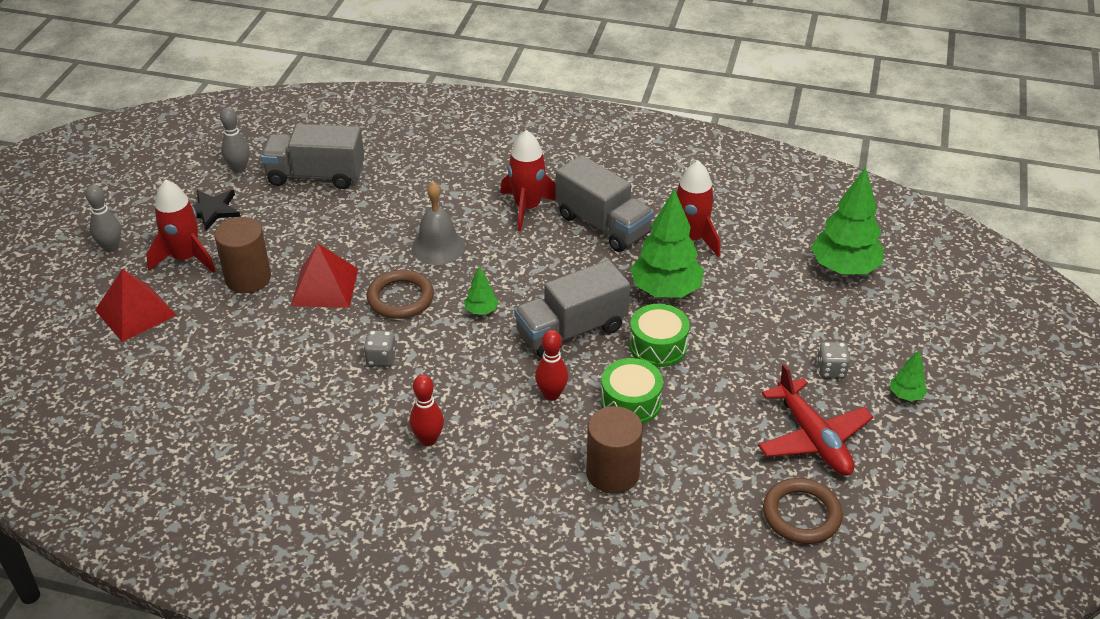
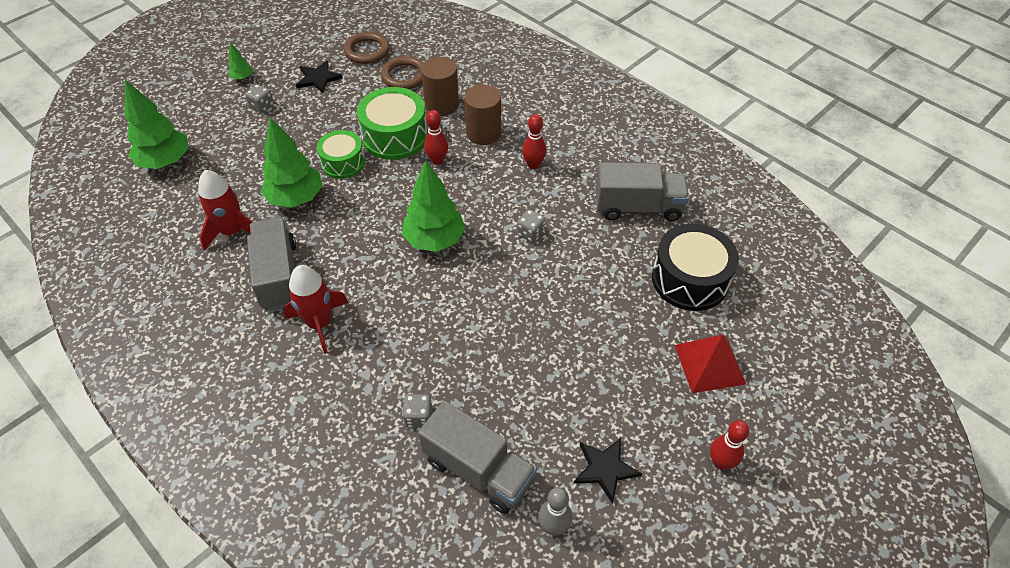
camera: 150 degrees left, 10 degrees up
grey bowling pin [85,185,121,252] -> red bowling pin [710,420,749,470]
red rocket [146,179,215,273] -> none
brown cylinder [214,217,271,293] -> brown cylinder moved to [464,85,501,145]
red pyramid [291,244,358,308] -> none
brown ring [367,270,434,319] -> brown ring moved to [381,56,424,89]
grey bell [411,182,465,265] -> none
green tree [464,266,499,315] -> green tree [402,160,466,252], size x2.16
grey truck [514,260,630,358] -> grey truck moved to [595,162,689,221]
green drum [601,358,663,424] -> green drum [357,87,428,160], size x1.55
red plane [758,364,873,475] -> black star [296,61,343,93]
none -> grey dice [402,394,433,428]
none -> black drum [652,224,739,311]

